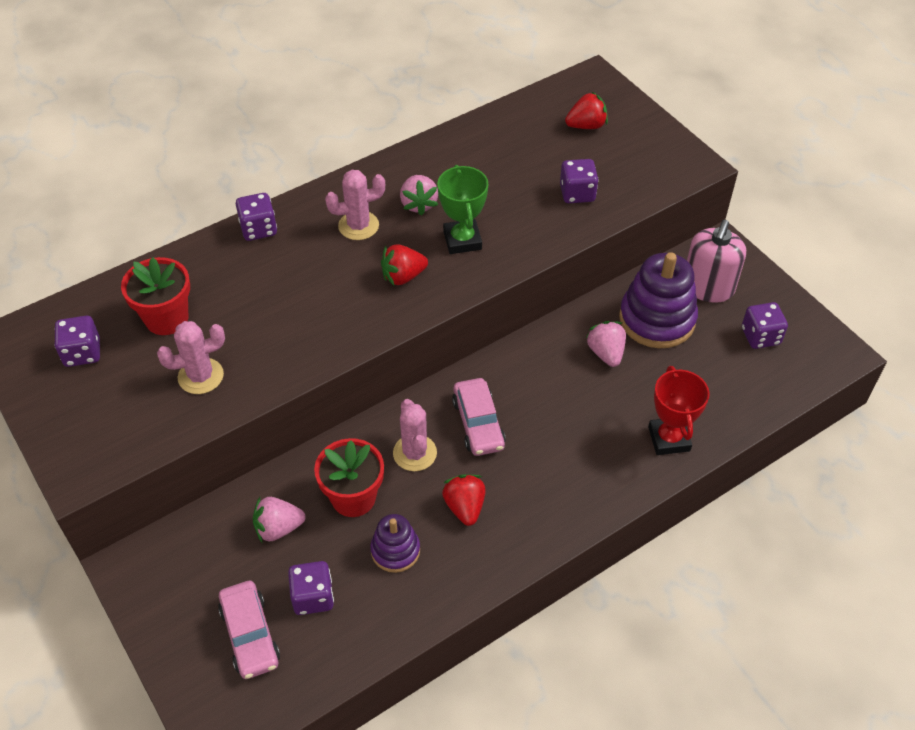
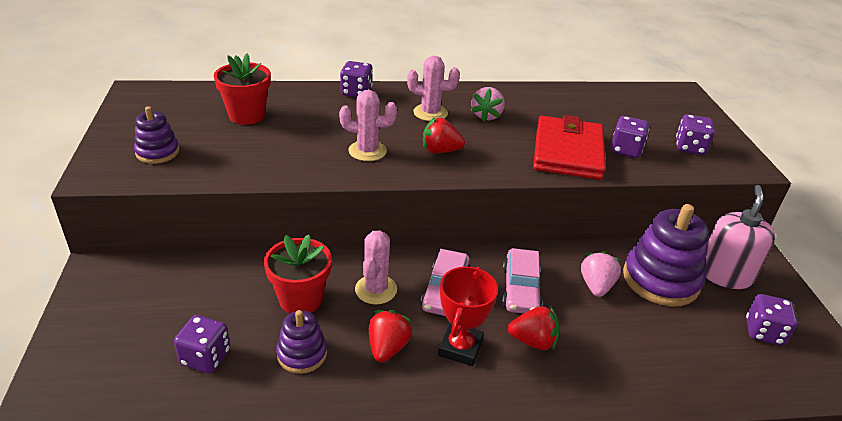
camera: 25 degrees right, 15 degrees down
purple dice [54,316,100,367] -> purple dice moved to [676,114,715,155]
pink cactus [157,321,225,394] -> pink cactus moved to [339,90,397,161]
pink car [218,580,280,679] -> pink car moved to [502,248,543,314]
pink strawberry [253,497,306,542] -> none
green trophy [437,165,488,254] -> none
red strawberry [565,92,608,129] -> red strawberry moved to [508,307,560,351]
red trophy [648,366,710,455] -> red trophy moved to [438,267,498,366]
pink soap dispenser [687,220,746,303] -> pink soap dispenser turned 150 degrees clockwise [705,185,776,289]
none -> purple stacking toy [134,106,179,164]
none -> red wallet [533,115,606,180]

